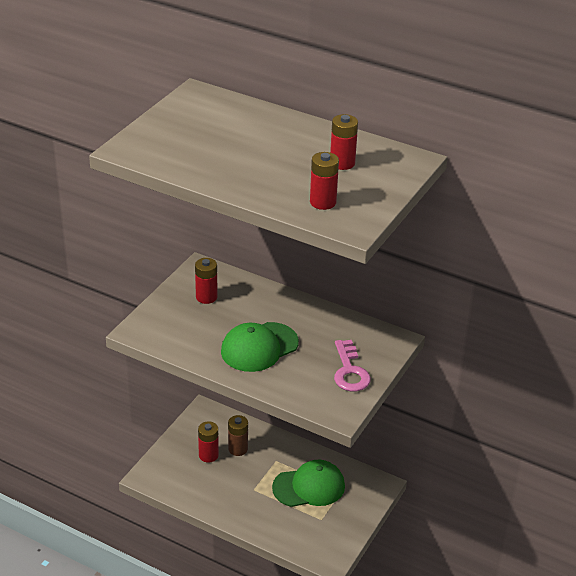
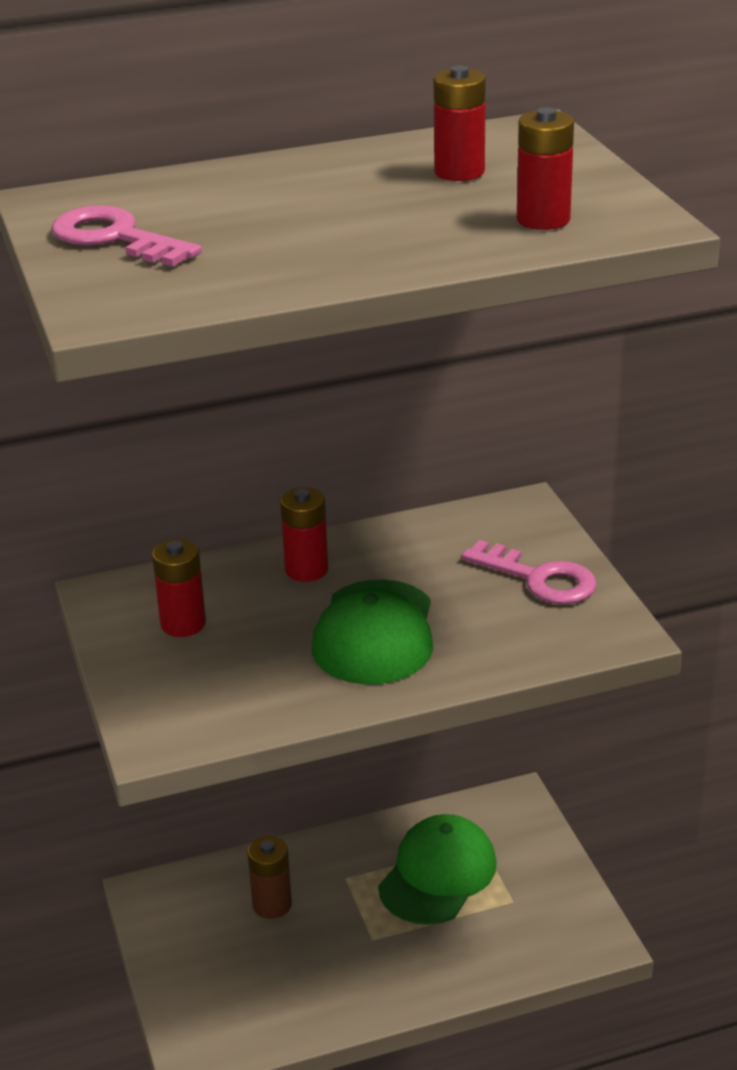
camera: 45 degrees left, 5 degrees down
red battery [198,421,219,463] -> red battery moved to [280,487,328,582]
none -> pink key [51,205,202,266]

